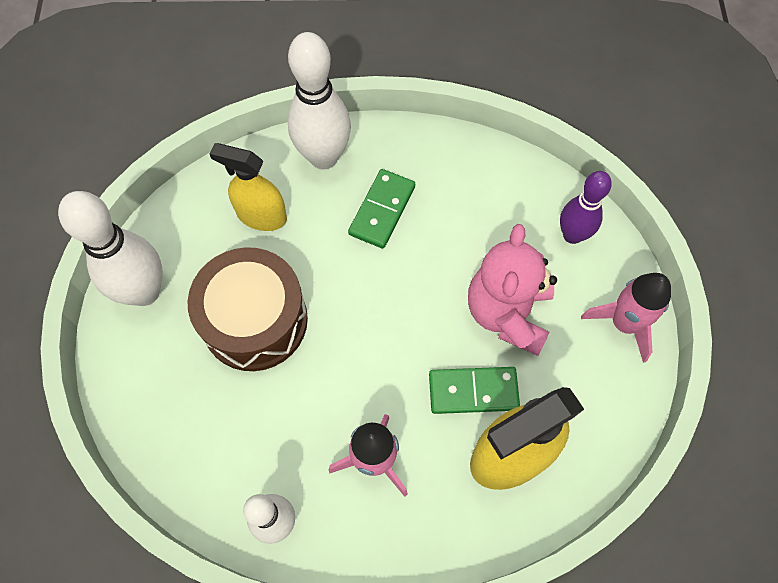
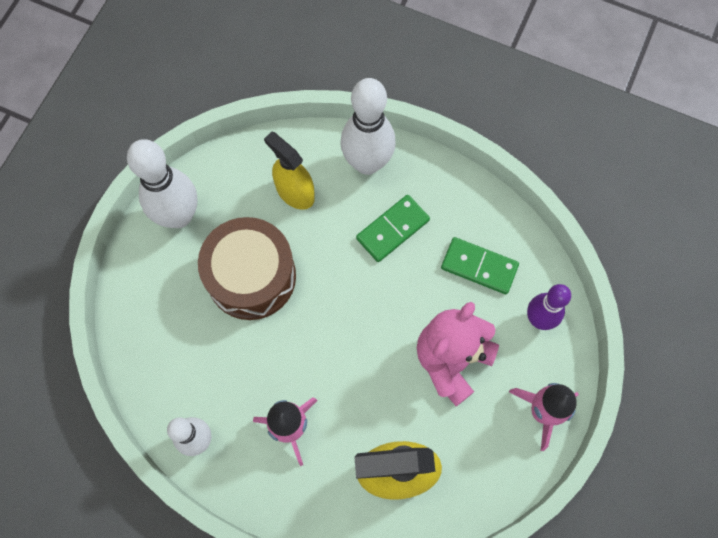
camera: 25 degrees right, 5 degrees up
green domino [429,367,520,414] -> green domino moved to [441,237,519,294]

